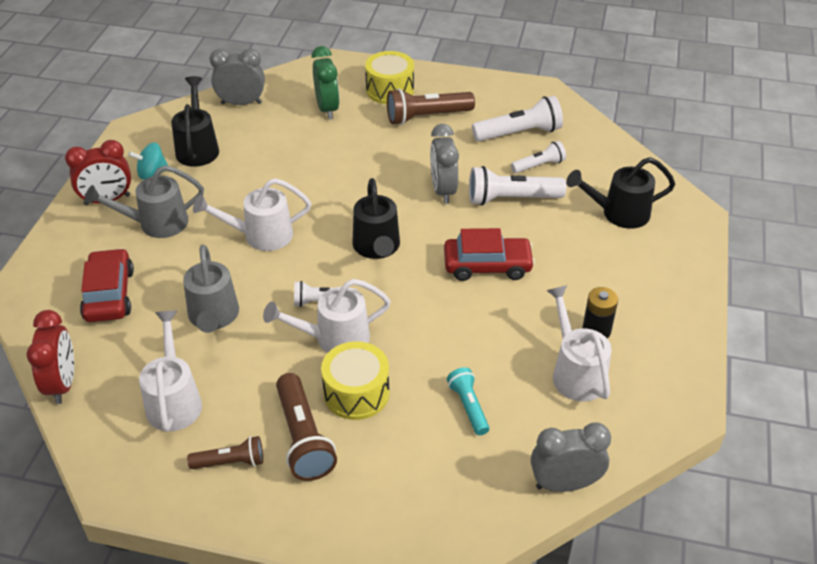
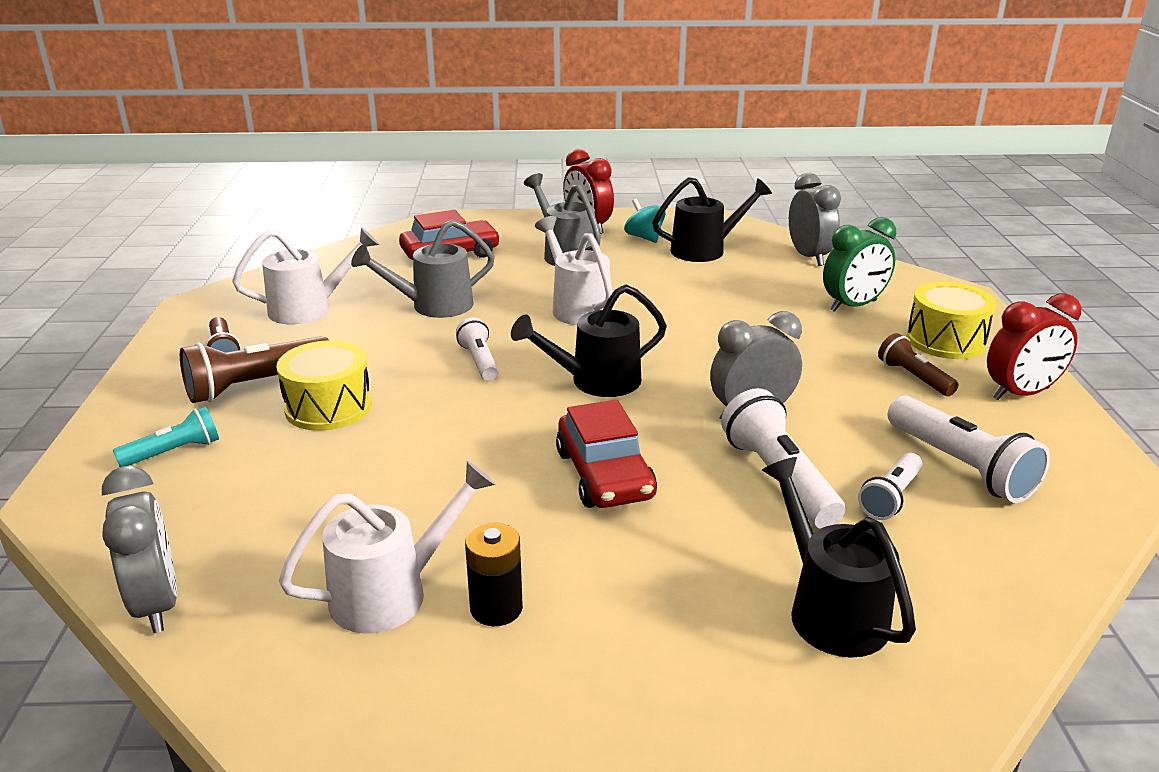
camera: 75 degrees right, 15 degrees down
red clock [26,310,74,404] -> red clock moved to [987,293,1081,400]
white watering can [263,279,391,353] -> none
brown flashlight [387,88,475,125] -> brown flashlight [878,333,958,396], size x0.60
turquoise flashlight [447,367,489,435] -> turquoise flashlight moved to [113,407,219,467]
white flashlight [511,141,566,173] -> white flashlight turned 75 degrees clockwise [858,453,923,520]

